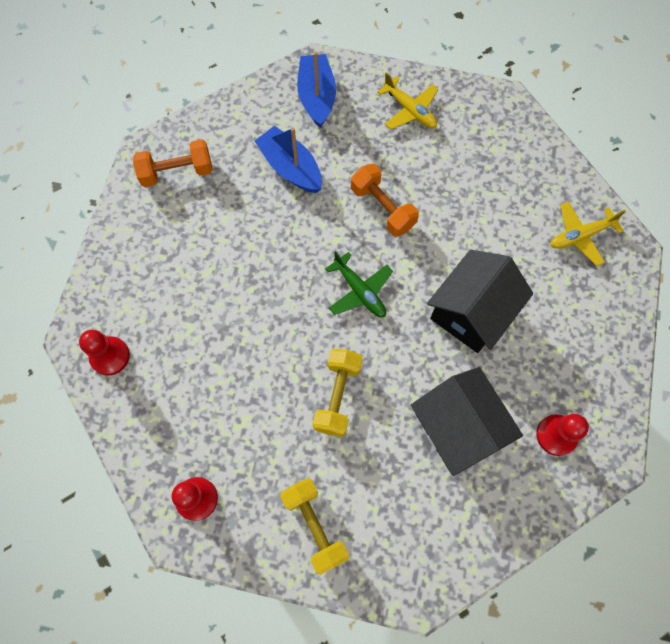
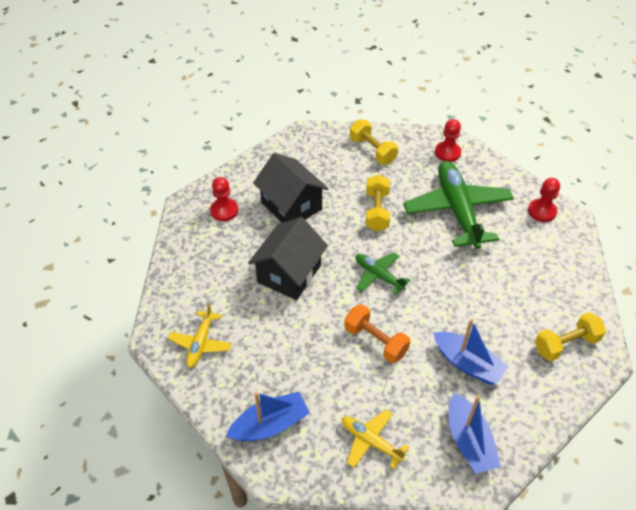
camera: 170 degrees right, 20 degrees down
orange dumbbell [133,139,213,187] -> yellow dumbbell [535,312,606,361]
yellow plane [550,201,626,266] -> yellow plane turned 135 degrees clockwise [168,303,232,368]
none -> blue boat [226,392,310,442]
none -> green plane [403,161,514,249]

